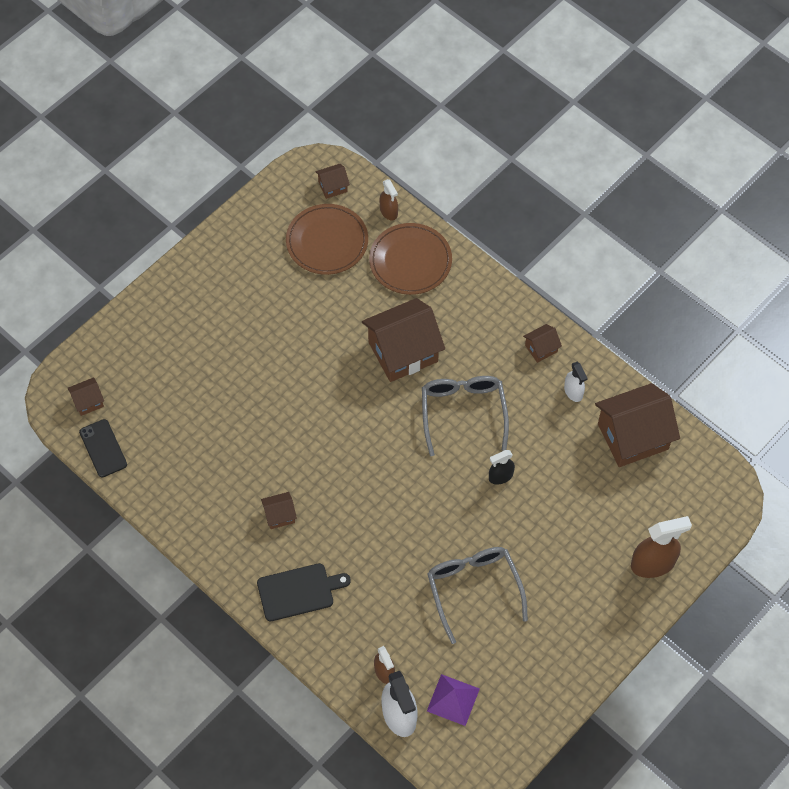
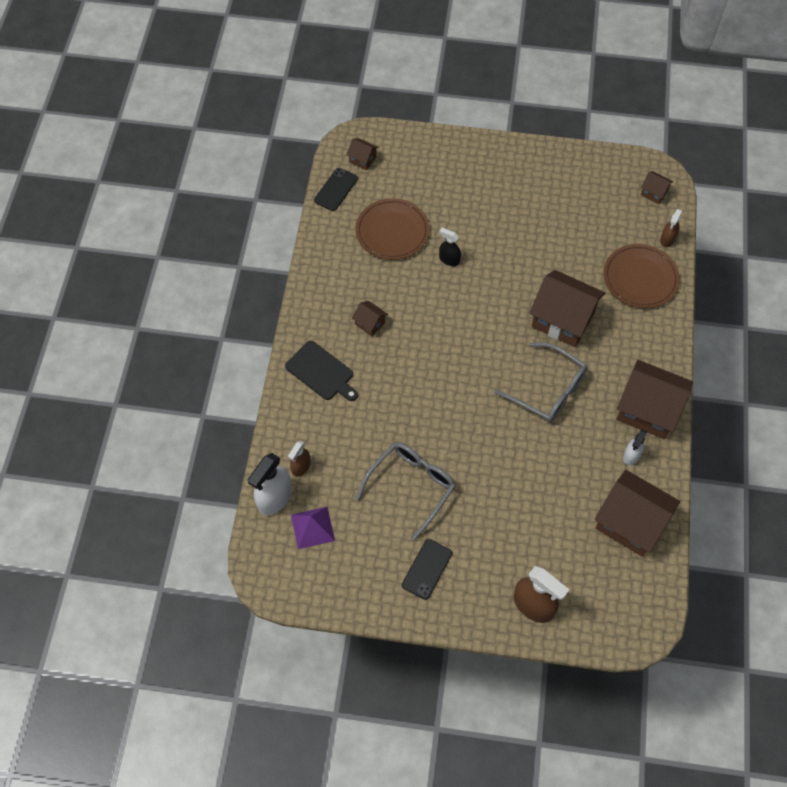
camera: 55 degrees right, 0 degrees up
brown plate [286,204,368,275] -> brown plate moved to [355,198,429,260]
grey glasses [422,376,509,456] -> grey glasses turned 75 degrees clockwise [494,342,588,422]
black spray bottle [489,450,515,485] -> black spray bottle moved to [439,228,461,266]
brown house [523,324,562,363] -> brown house [616,360,693,439], size x2.20
none -> black phone [402,539,452,600]

